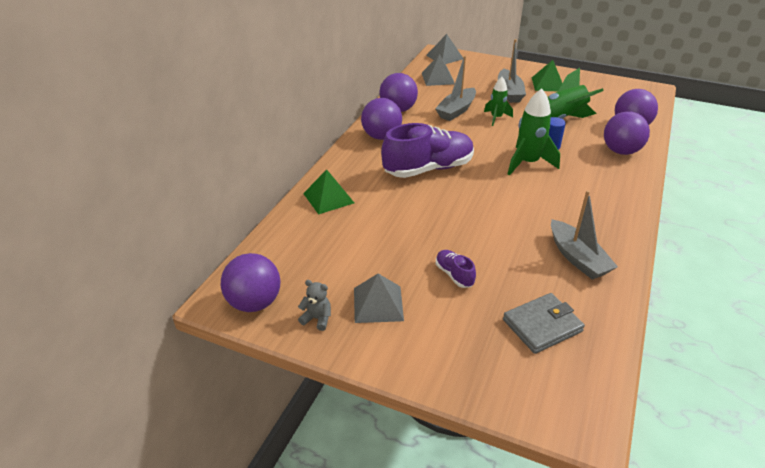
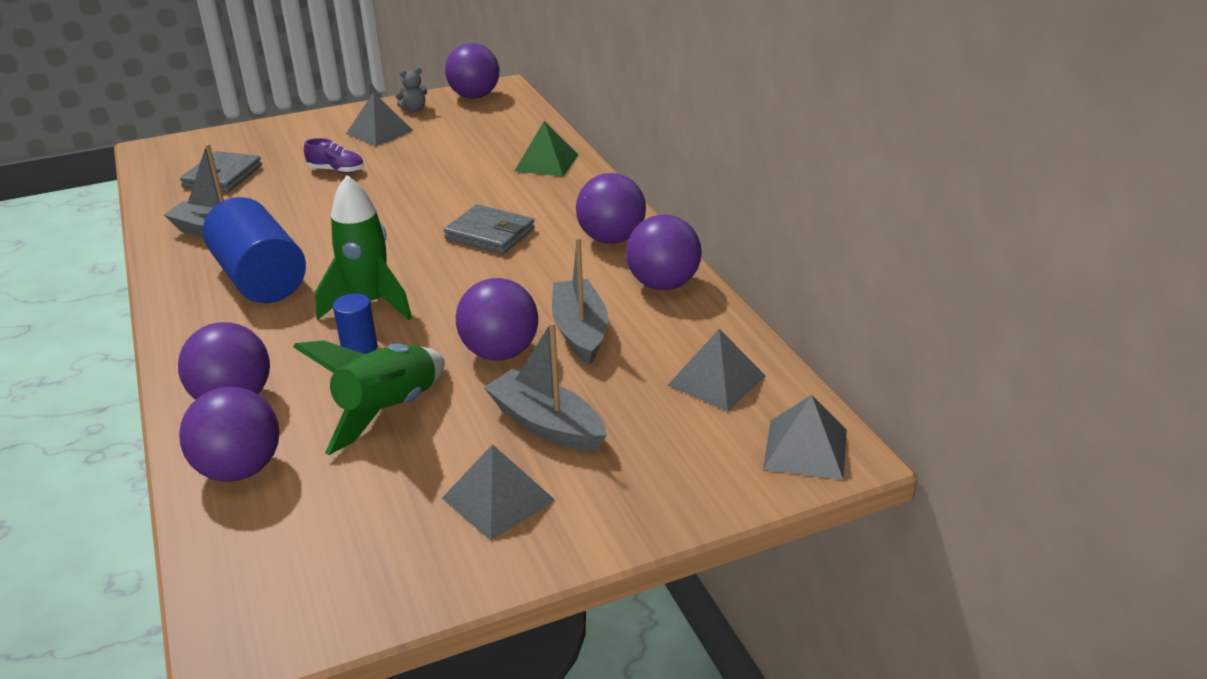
camera: 135 degrees right, 5 degrees down
purple shoe [381,123,474,178] -> grey wallet [444,204,535,254]
green rocket [484,77,513,126] -> purple ball [456,278,538,361]
green pyramid [532,60,562,91] -> grey pyramid [442,444,555,540]
none -> blue cylinder [203,197,306,303]

